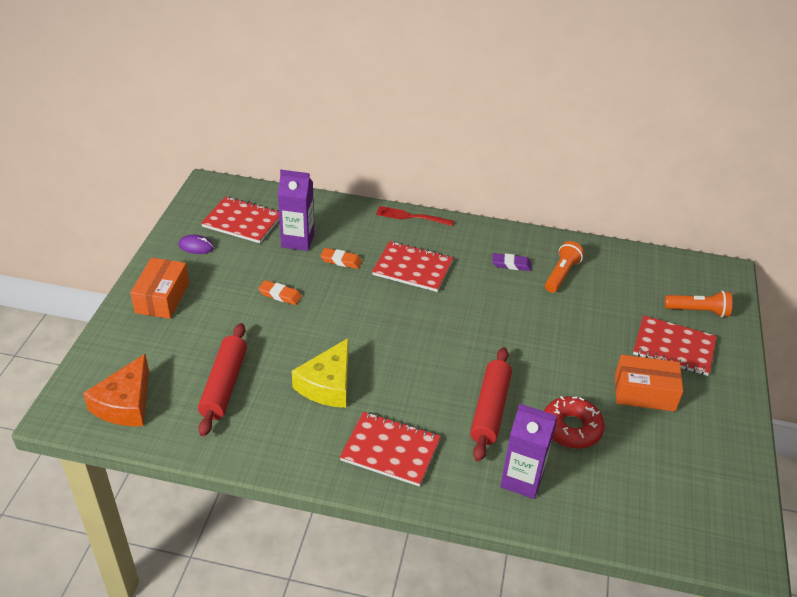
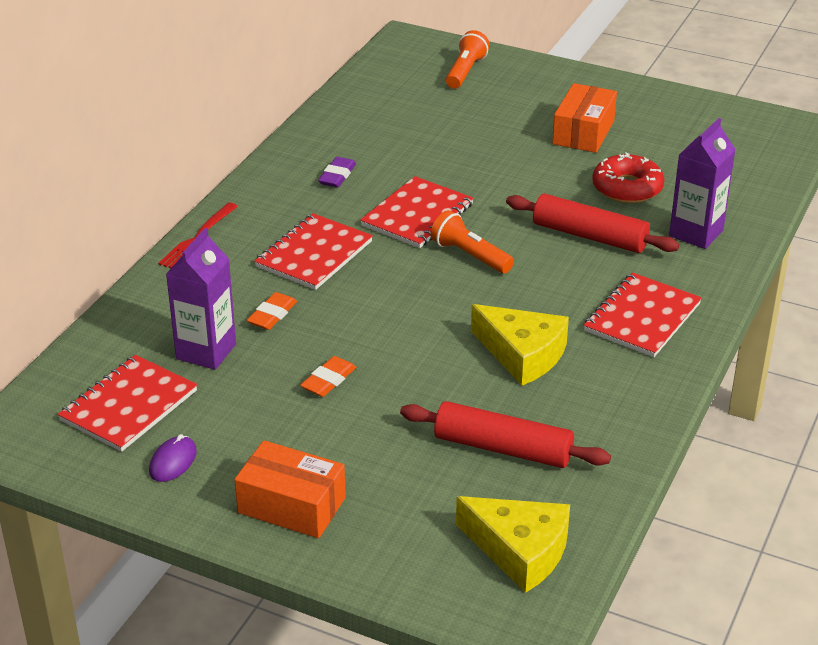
camera: 75 degrees left, 5 degrees down
orange cheese [83,354,149,426] -> yellow cheese [456,496,570,593]
orange flashlight [545,241,584,293] -> orange flashlight moved to [430,210,514,274]
red notebook [633,315,717,376] -> red notebook moved to [360,176,474,248]

